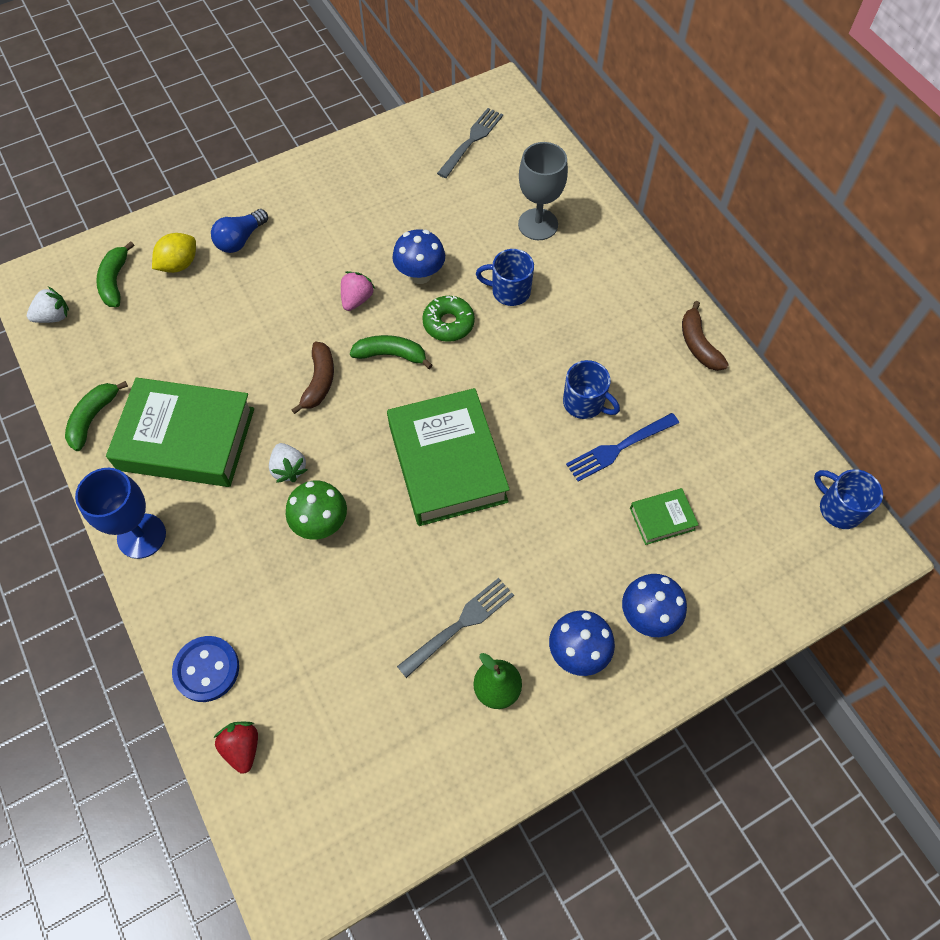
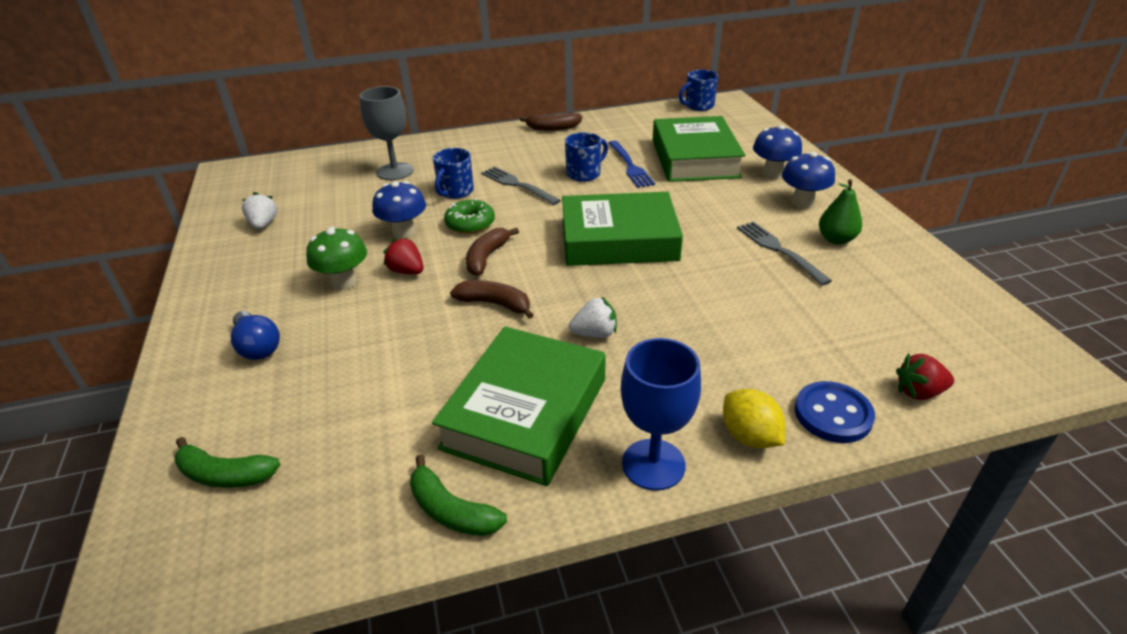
camera: 75 degrees left, 25 degrees down
white strawberry [27,287,69,323] -> white strawberry moved to [242,192,278,229]
yellow lemon [152,233,196,273] -> yellow lemon moved to [723,389,785,448]
green mushroom [286,480,347,540] -> green mushroom moved to [306,227,367,290]
pink strawberry [341,271,375,311] -> red strawberry [383,238,423,274]
green banana [350,335,432,369] -> brown banana [466,228,519,276]
grey fork [437,108,503,178] -> grey fork moved to [481,166,561,205]
green book [630,488,699,545] -> green book [653,116,745,182], size x2.25

